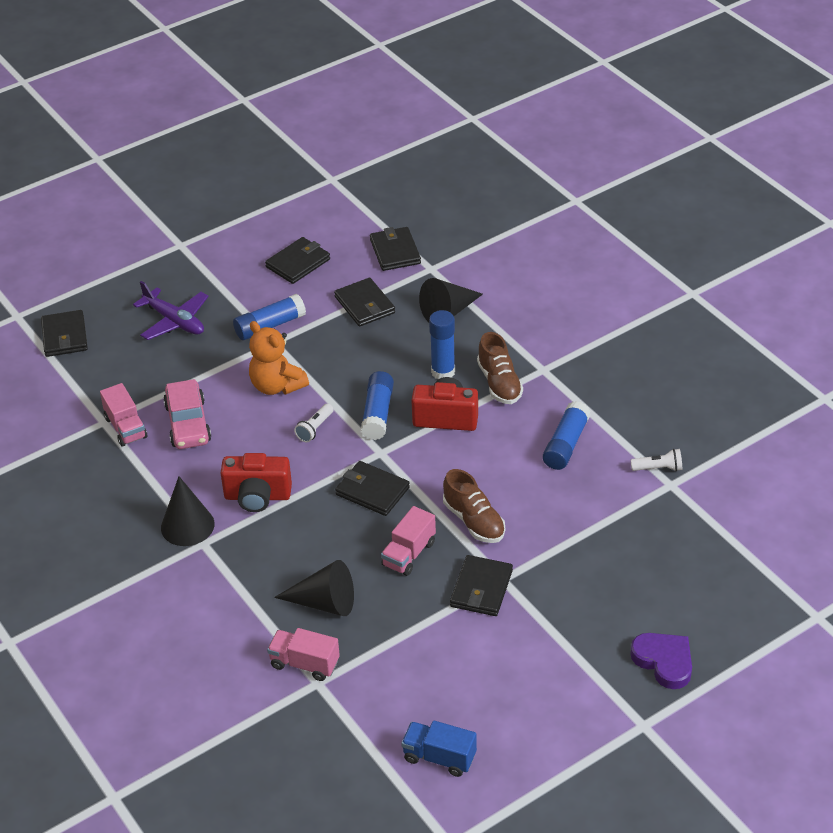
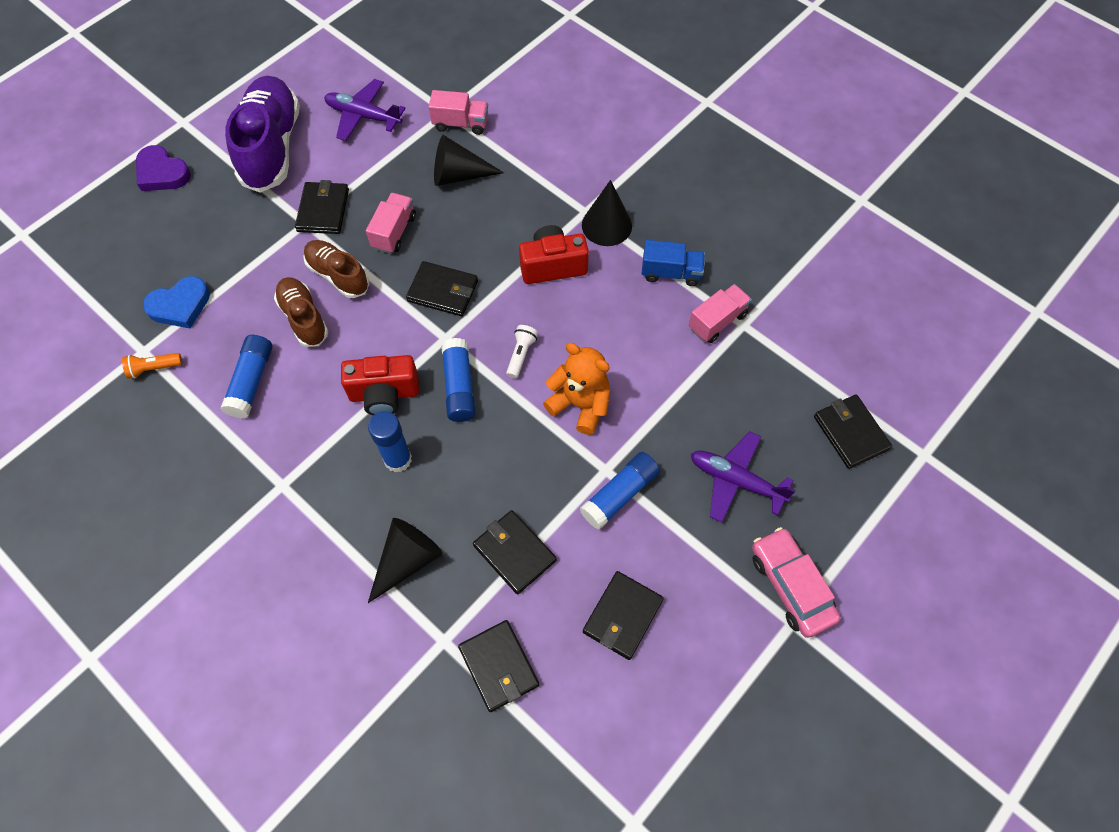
camera: 165 degrees right, 20 degrees up
pink truck [100,383,147,447] -> pink truck turned 90 degrees clockwise [689,284,752,343]
pink car [163,379,211,449] -> pink car moved to [752,527,840,638]
blue truck [401,721,477,777] -> blue truck moved to [641,240,705,286]
brown shoe [477,332,523,404] -> brown shoe moved to [274,277,328,347]
white flashlight [631,449,682,471] -> orange flashlight [122,353,182,379]
none -> blue heart [143,276,210,328]
none -> purple shoe [225,76,300,193]
none -> purple plane [324,79,406,141]

